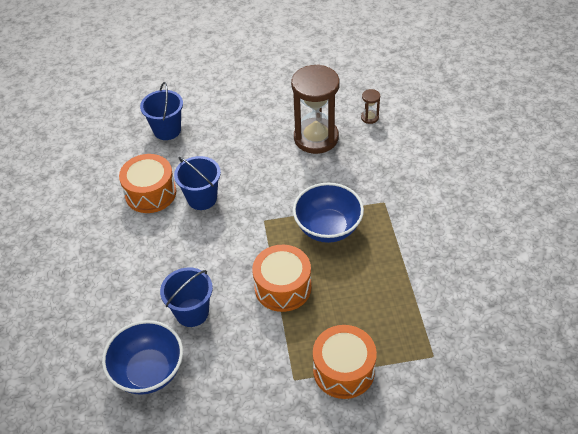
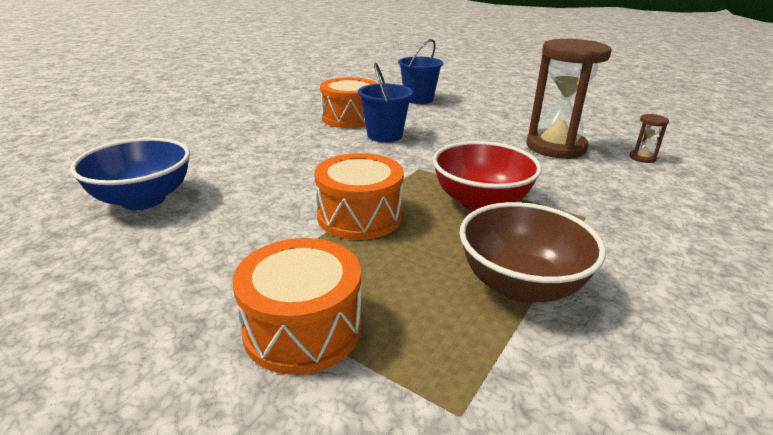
camera: 40 degrees right, 20 degrees down
blue bucket [160,267,213,327] -> none
blue bowl [293,183,364,243] -> red bowl [433,141,542,211]
none -> brown bowl [459,202,606,303]

